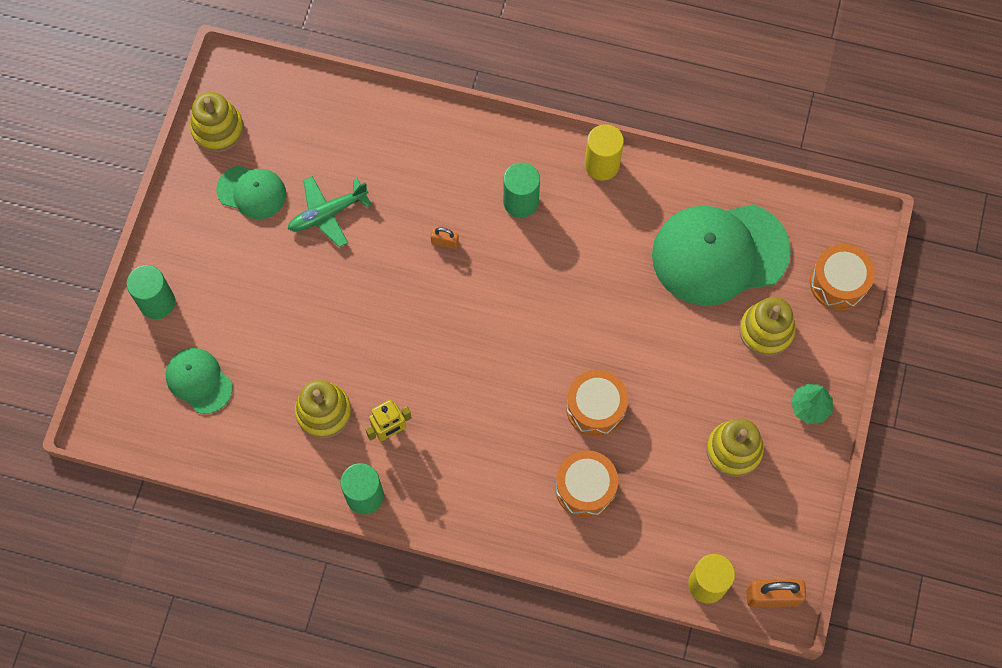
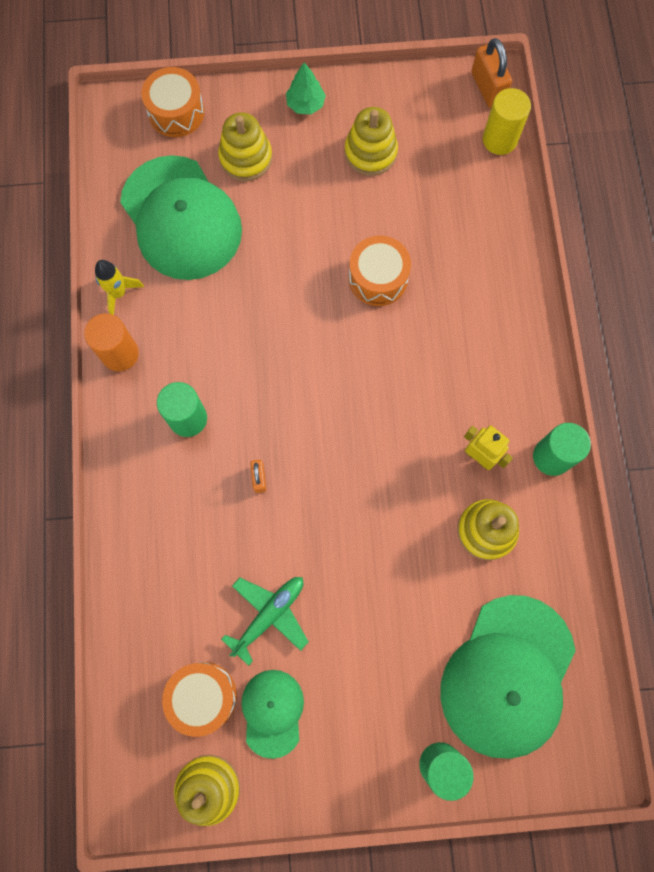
camera: 110 degrees left, 5 degrees up
green cap [166,348,233,414] -> green cap [440,595,576,759], size x1.94
green plane [288,176,372,247] -> green plane turned 90 degrees counterclockwise [221,577,309,666]
orange drum [555,450,618,518] -> orange drum moved to [162,662,237,737]
yellow cylinder [585,124,624,180] -> orange cylinder [84,314,139,371]
none -> yellow rocket [95,260,144,315]

